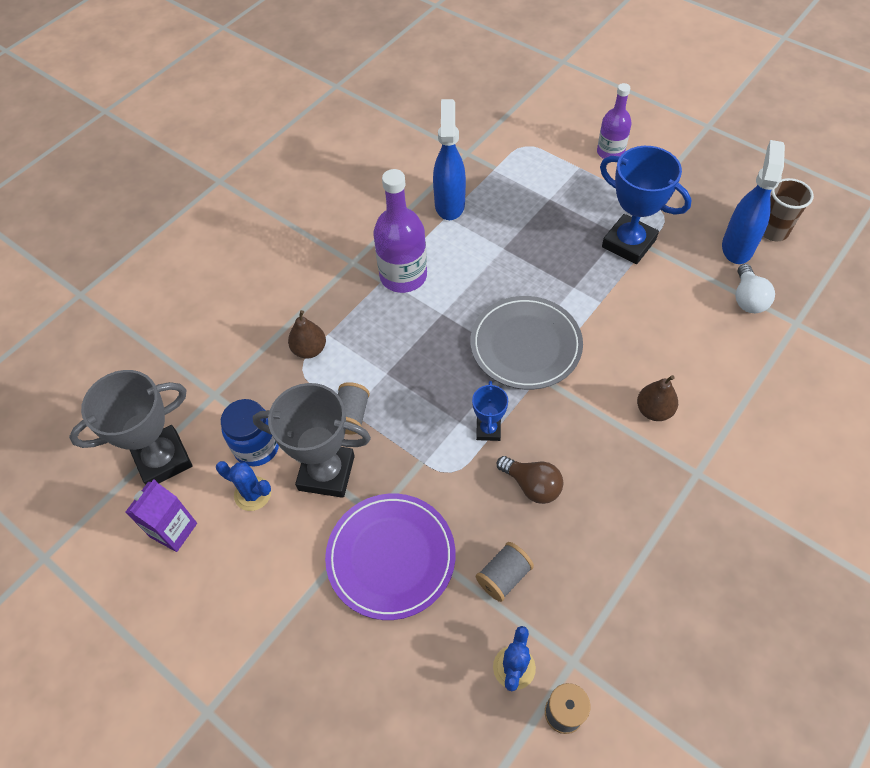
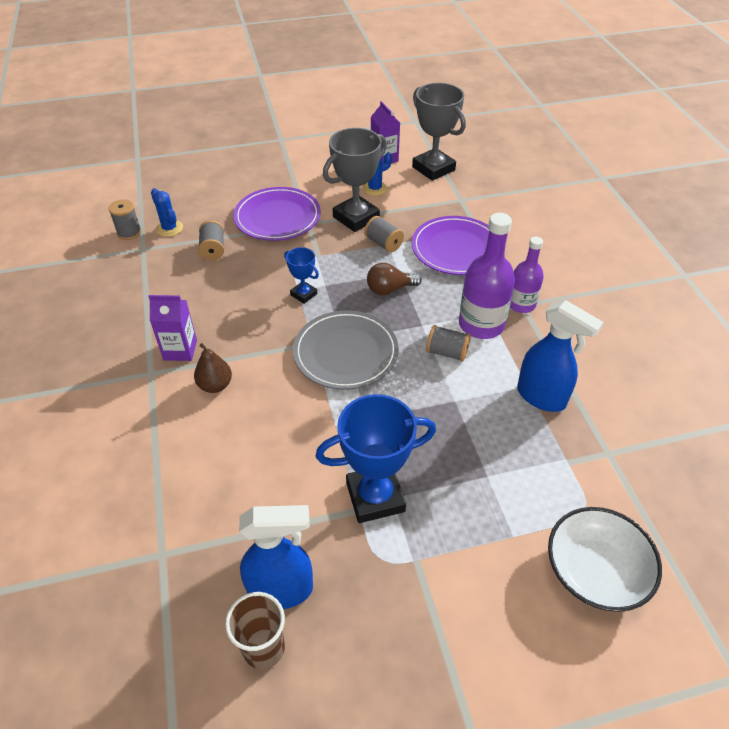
camera: 125 degrees right, 10 degrees down
grey trophy [69,370,192,485] -> grey trophy turned 45 degrees counterclockwise [412,83,466,181]
blue jar [221,399,279,467] -> none
brown pear [288,310,326,359] -> purple plate [412,216,489,275]
brown light bulb [497,456,563,504] -> brown light bulb moved to [367,263,422,295]
purple bottle [597,83,632,159] -> purple bottle moved to [510,236,544,313]
blue spray bottle [722,140,785,264] -> blue spray bottle turned 60 degrees counterclockwise [239,505,313,609]
white light bulb [736,264,775,313] -> none
none -> purple carton [148,295,197,361]
none -> grey spool [426,325,471,362]
none -> white bowl [548,507,662,612]

